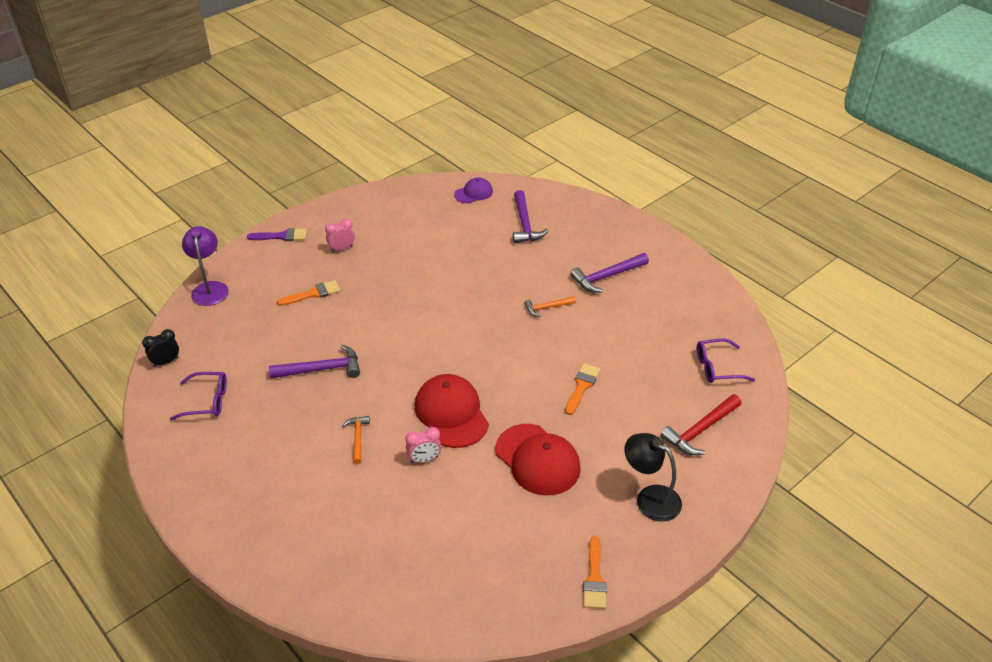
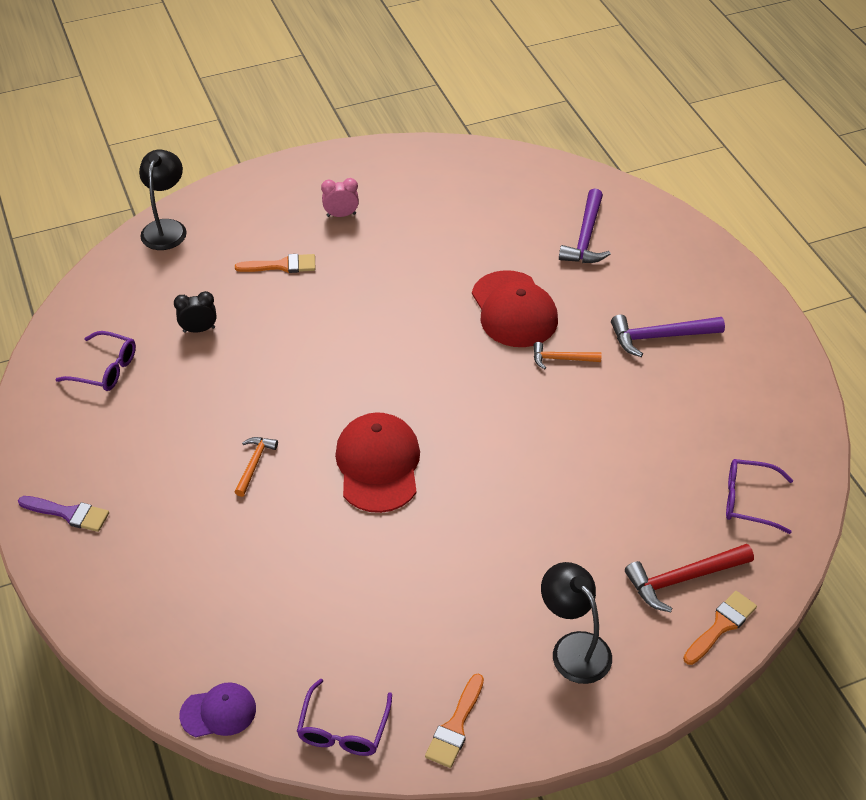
camera: 20 degrees right, 5 degrees up
black clock [142,329,179,367] -> black clock moved to [174,291,216,333]
purple lamp [182,226,229,306] -> black lamp [139,149,187,250]
purple brush [247,228,307,241] -> purple brush moved to [18,496,109,532]
purple hammer [269,345,360,379] -> none
pink clock [405,427,441,463] -> none
purple cap [454,177,493,203] -> purple cap moved to [179,682,256,737]
red cap [495,424,581,496] -> red cap moved to [472,270,558,347]
orange brush [565,363,600,415] -> orange brush moved to [683,591,757,665]
none -> purple glasses [297,678,392,756]

